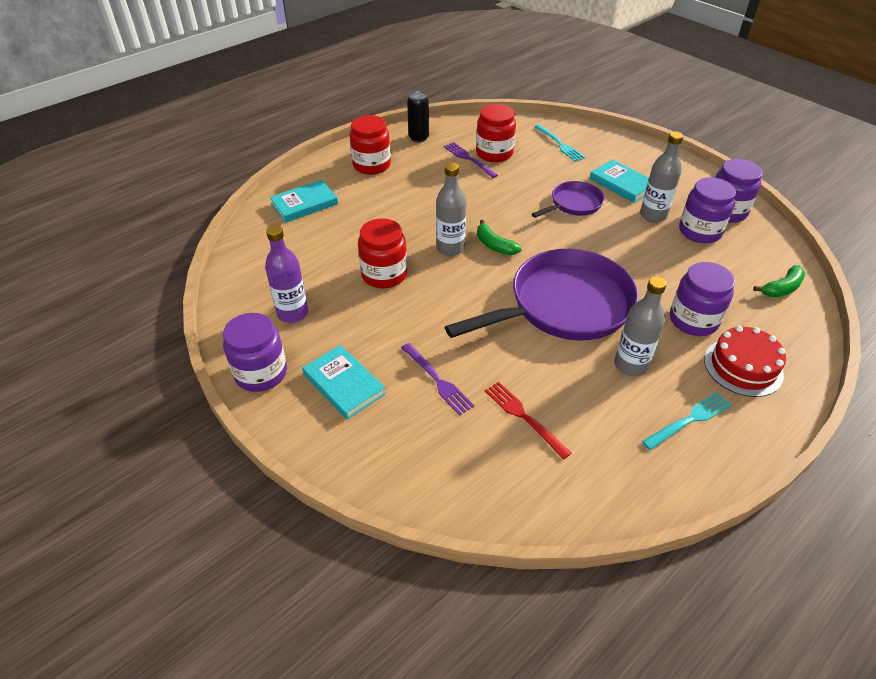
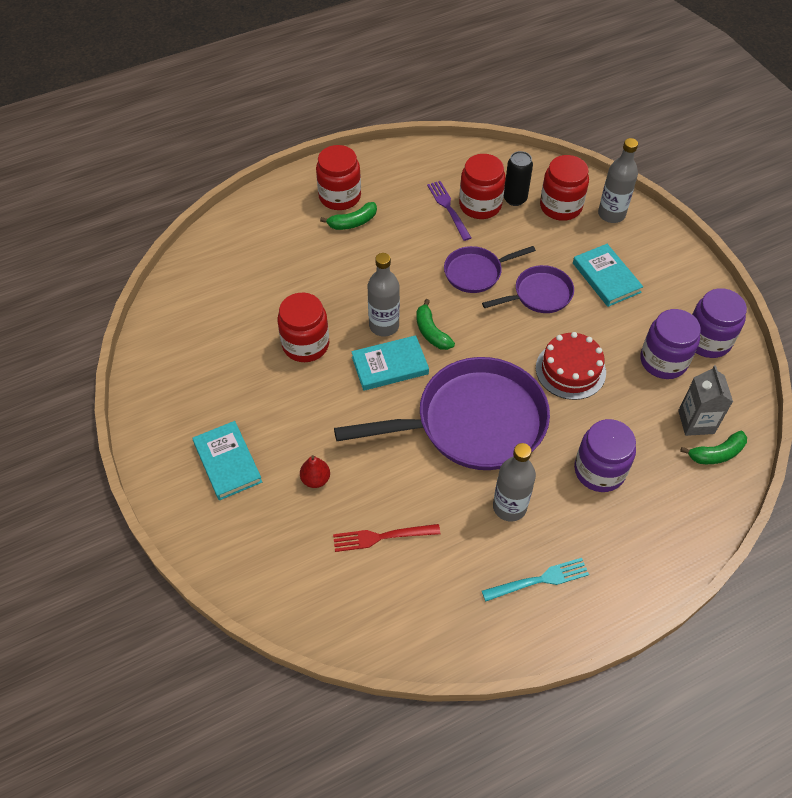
camera: 15 degrees right, 10 degrees up
purple jar [223,313,287,392] -> none
purple bottle [265,225,308,323] -> none
turquoise book [270,180,338,223] -> turquoise book moved to [351,335,429,391]
purple fork [401,343,474,416] -> red pear [300,455,330,488]
black can [407,91,429,142] -> black can moved to [504,151,533,206]
red fork [485,382,572,460] -> red fork turned 75 degrees counterclockwise [333,524,440,552]
turquoise fork [534,124,585,162] -> red jar [540,155,589,221]
grey bottle [640,132,684,223] -> grey bottle moved to [598,138,638,223]
red cake [704,326,786,397] -> red cake moved to [536,332,606,400]
none -> green banana [320,202,377,230]
none -> purple pan [444,246,536,293]
none -> grey carton [678,365,733,436]

